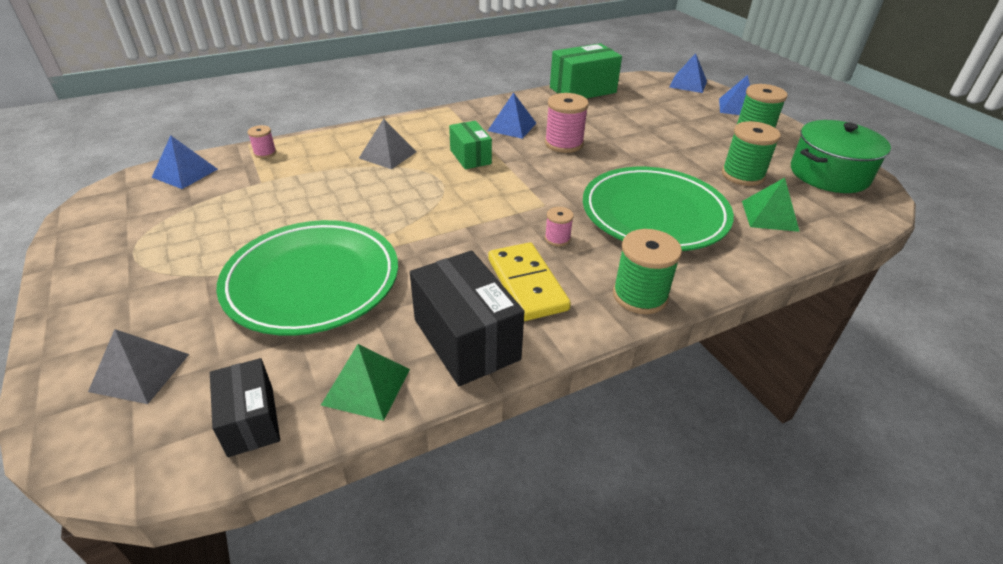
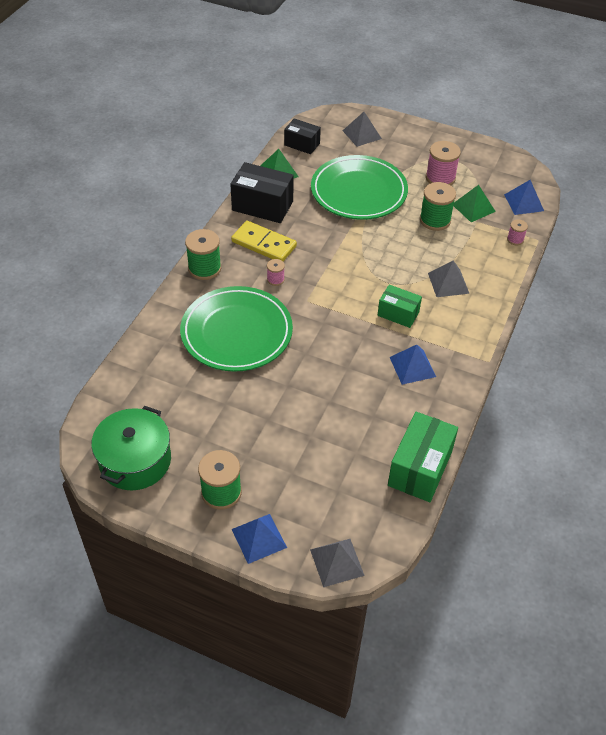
camera: 140 degrees right, 10 degrees up
pink spool [545,93,589,153] -> pink spool moved to [426,141,461,185]
blue pyramid [670,53,707,93] -> grey pyramid [310,539,365,587]
green spool [722,121,781,186] -> green spool moved to [420,182,456,231]
green pyramid [742,178,800,232] -> green pyramid moved to [454,185,496,222]

